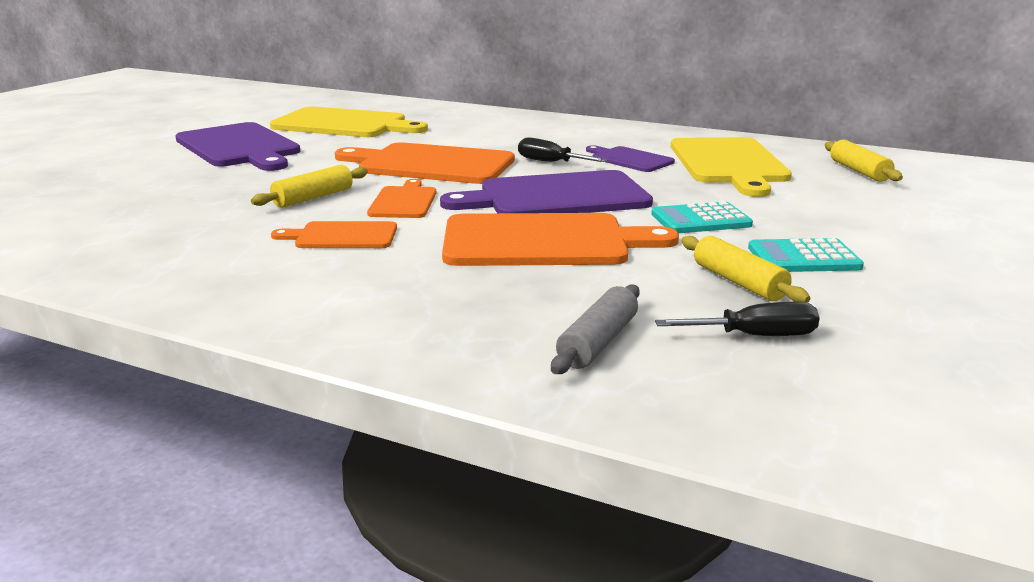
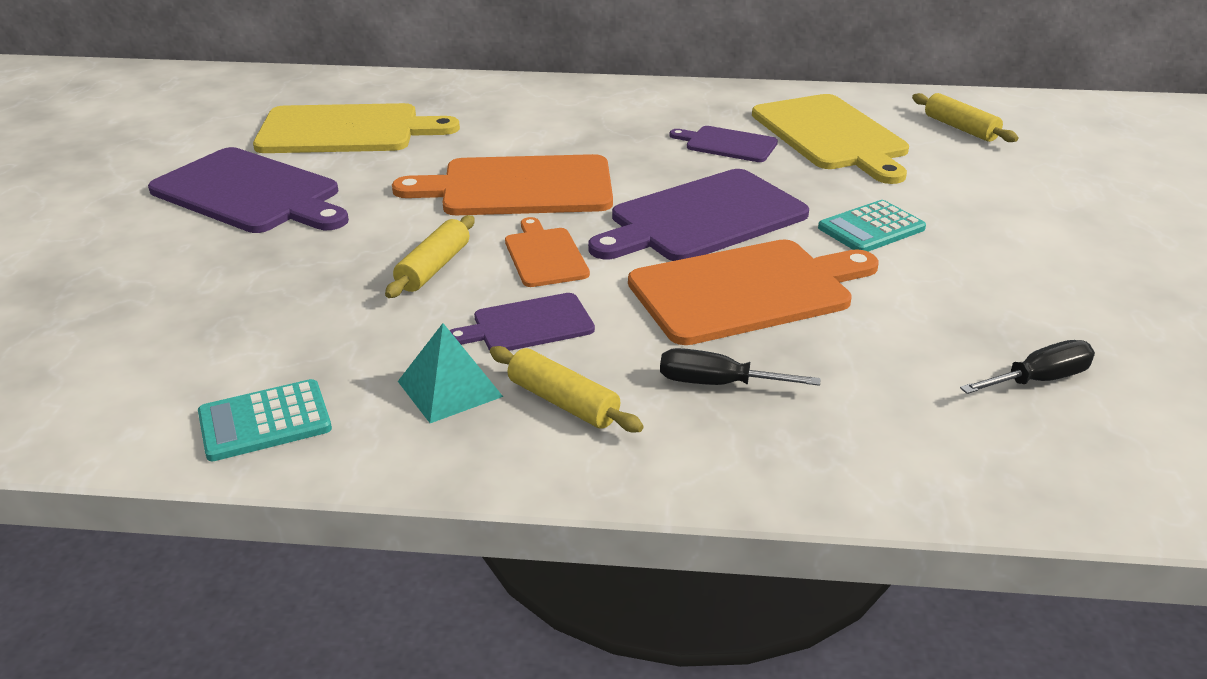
camera: 20 degrees left, 10 degrees up
orange cutting board [271,221,397,248] -> purple cutting board [450,293,595,351]
black screwdriver [518,137,608,162] -> black screwdriver moved to [660,348,821,386]
grey rolling pin [551,285,640,374] -> none
yellow rolling pin [681,236,810,303] -> yellow rolling pin moved to [490,346,644,433]
turquoise calculator [748,238,864,272] -> turquoise calculator moved to [198,379,332,461]
none -> turquoise pyramid [398,323,503,423]

